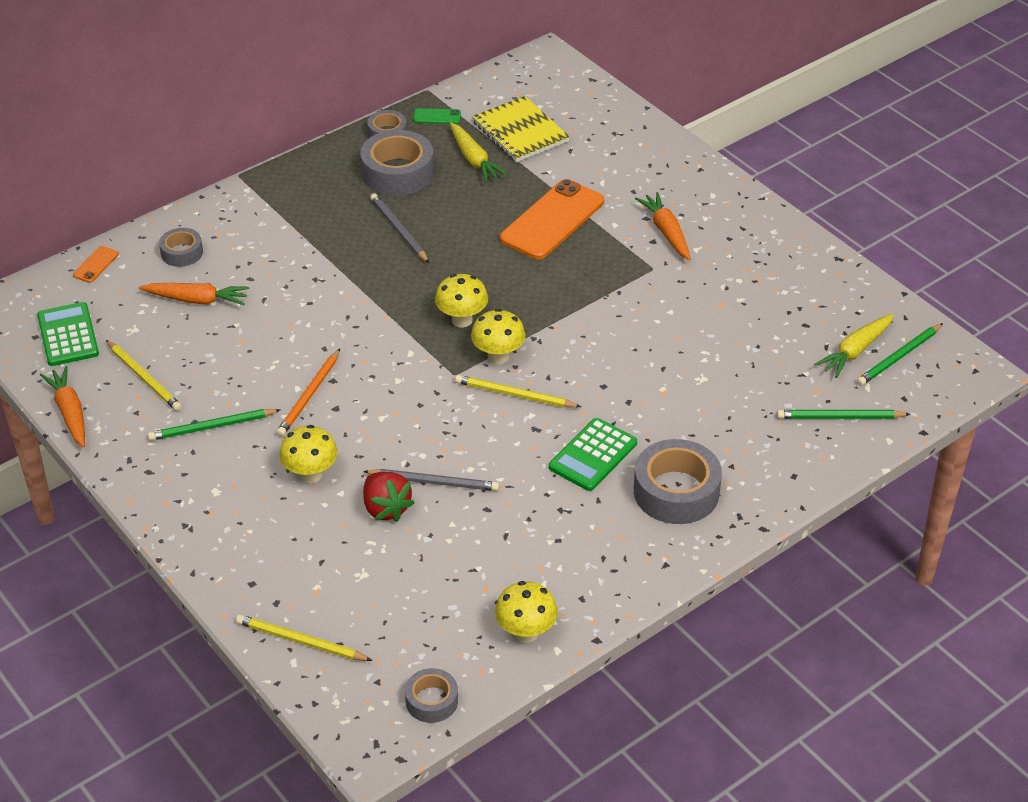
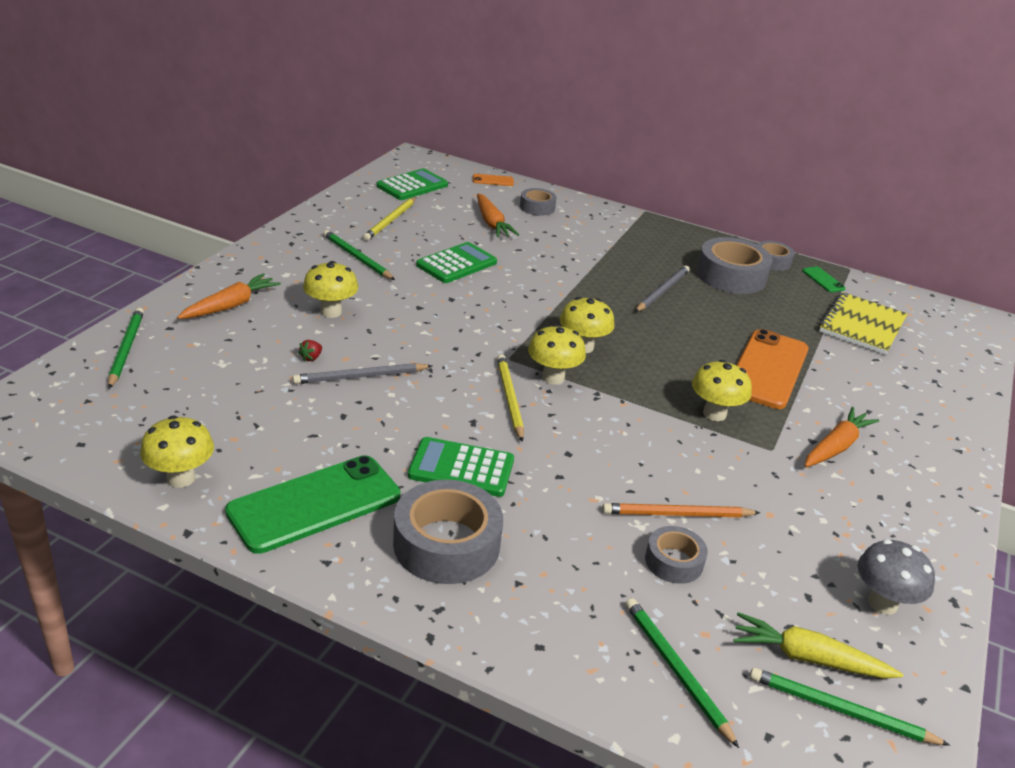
camera: 60 degrees right, 10 degrees down
orange carrot [40,366,85,447] -> orange carrot moved to [177,273,281,319]
yellow pencil [236,614,373,661] -> green pencil [108,308,144,389]
orange pencil [277,349,340,437] -> orange pencil moved to [602,503,760,518]
grey pencil [363,469,499,491] -> grey pencil turned 90 degrees clockwise [292,363,432,384]
red strawberry [363,472,415,522] -> red strawberry [298,340,322,362], size x0.44
grey tape [405,668,458,723] -> grey tape moved to [645,526,708,584]
yellow carrot [450,123,508,183] -> none
orange phone [500,179,604,259] -> orange phone turned 75 degrees counterclockwise [736,329,809,409]
none -> green phone [225,455,400,554]
none -> green calculator [416,242,497,283]
none -> yellow mushroom [692,360,752,421]
none -> grey mushroom [857,539,935,615]

